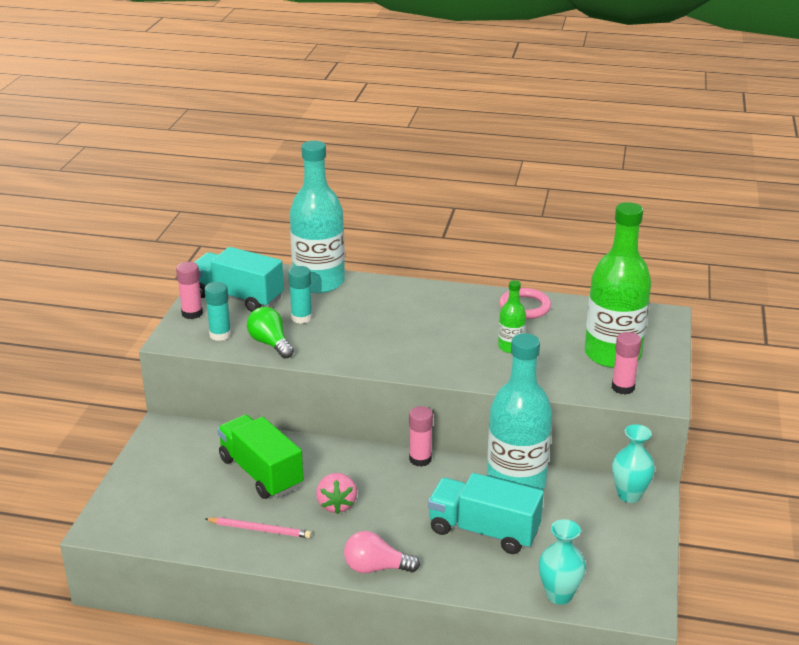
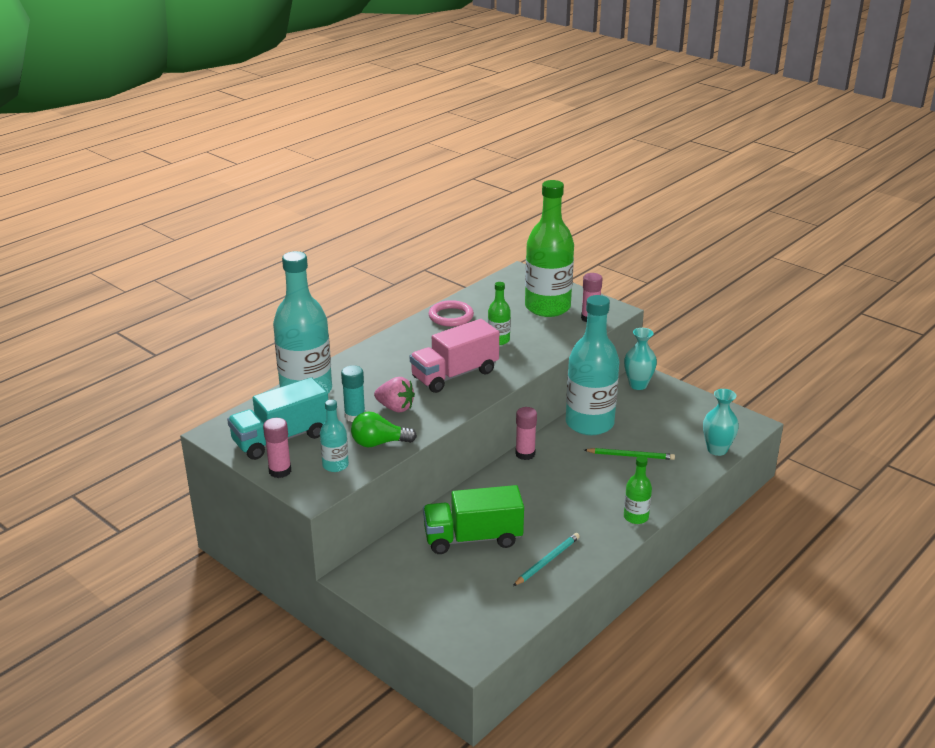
camera: 60 degrees left, 0 degrees up
turquoise glue stick [205,282,231,341] -> turquoise bottle [320,400,349,472]
pink pencil [205,517,311,538] -> turquoise pencil [513,533,580,586]
pink strawberry [316,473,357,514] -> pink strawberry moved to [374,377,415,412]
pink light bulb [344,531,420,573] -> green bottle [624,456,652,524]
turquoise truck [428,473,544,554] -> green pencil [585,448,675,460]
none -> pink truck [410,319,499,393]

